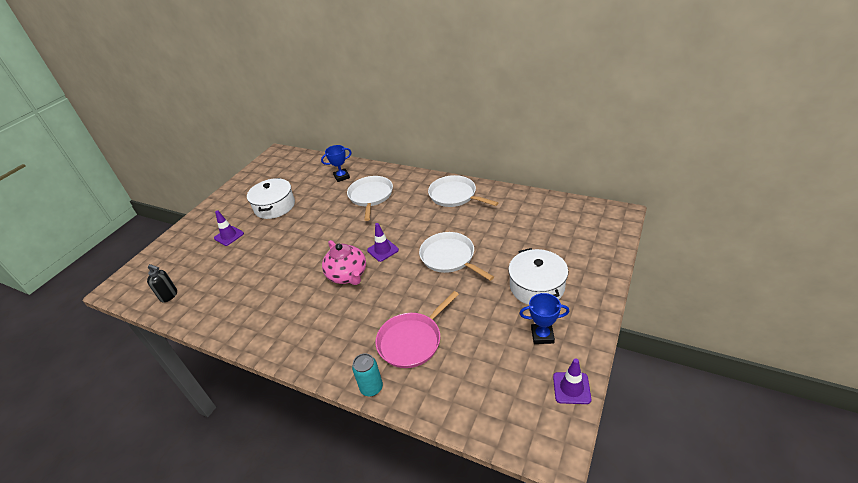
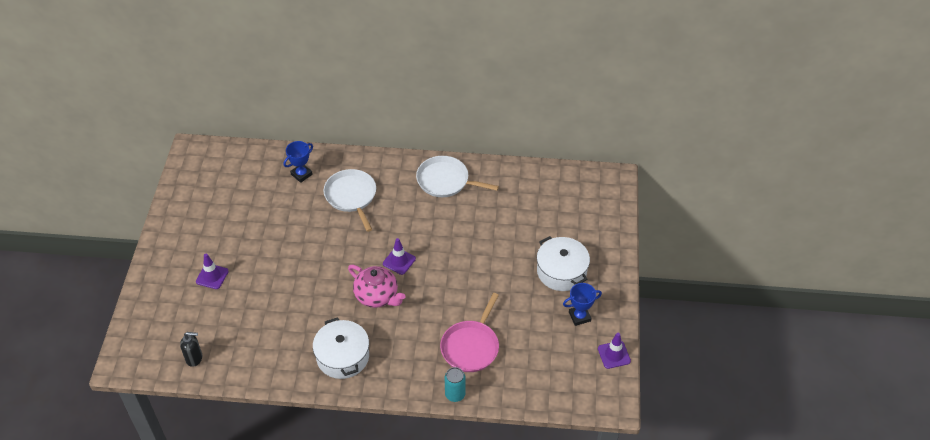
camera: 25 degrees left, 10 degrees up
white pot [247,178,295,219] -> white pot moved to [313,317,369,379]
white pan [419,232,494,281] -> none

